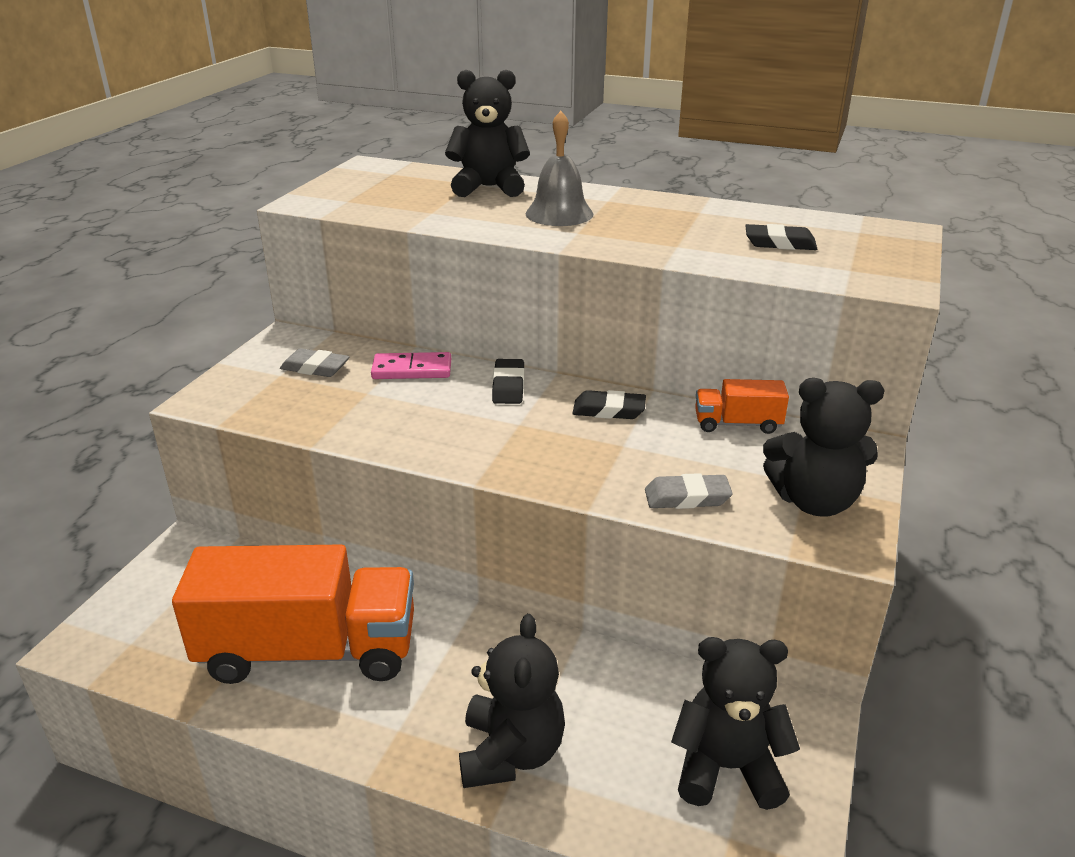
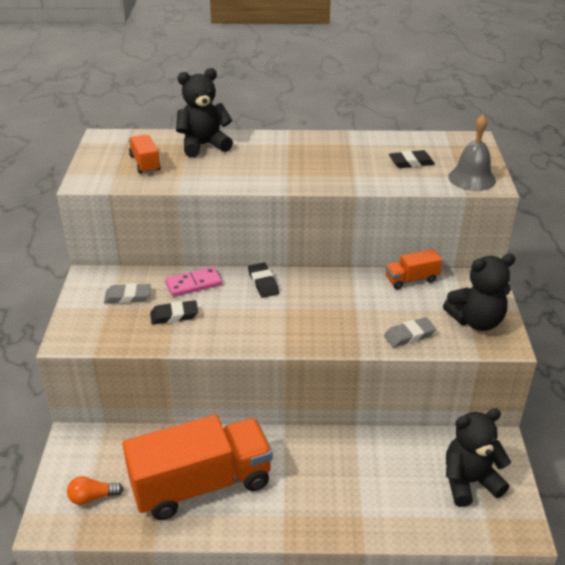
camera: 20 degrees left, 5 degrees up
black teddy bear [459,614,565,788] -> none
grey bell [526,111,593,226] -> grey bell moved to [448,115,496,191]
black eraser [572,390,646,419] -> black eraser moved to [150,300,198,325]
none -> orange light bulb [67,476,123,505]
none -> orange truck [129,135,161,174]

